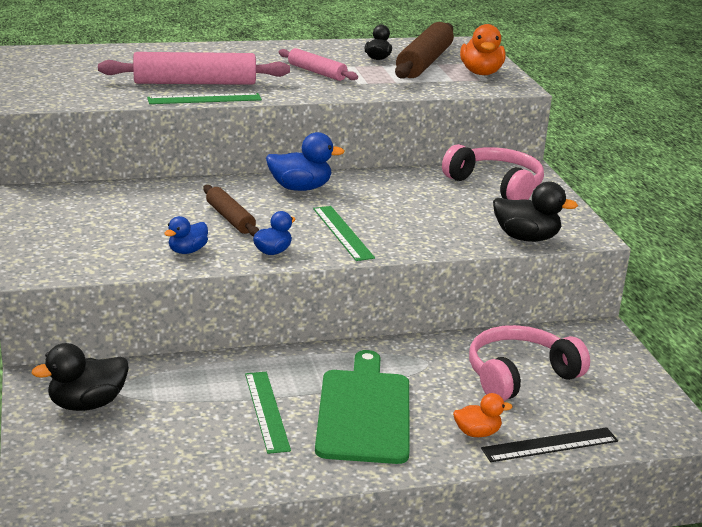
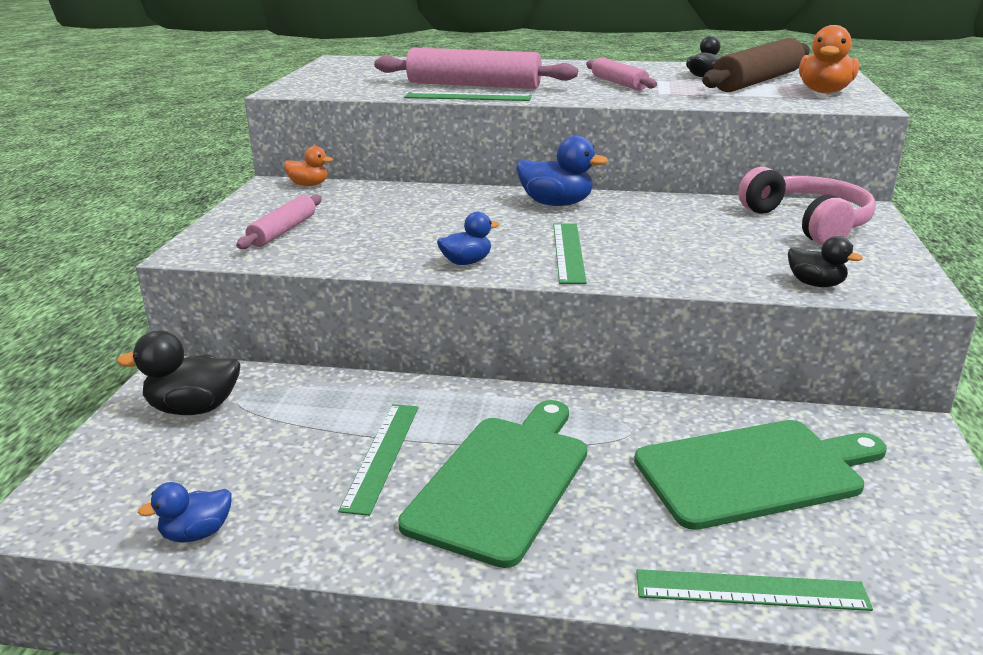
camera: 25 degrees right, 0 degrees up
blue duck [164,216,208,254] -> blue duck moved to [138,482,231,543]
brown rolling pin [203,185,259,236] -> none
orange duck [453,393,513,437] -> orange duck moved to [284,146,333,186]
pink headphones [469,325,590,401] -> green cutting board [634,420,887,530]
black ruler [481,427,618,462] -> green ruler [636,569,873,611]
black duck [493,182,578,242] -> black duck [788,236,863,287], size x0.62
none -> pink rolling pin [236,195,322,249]

